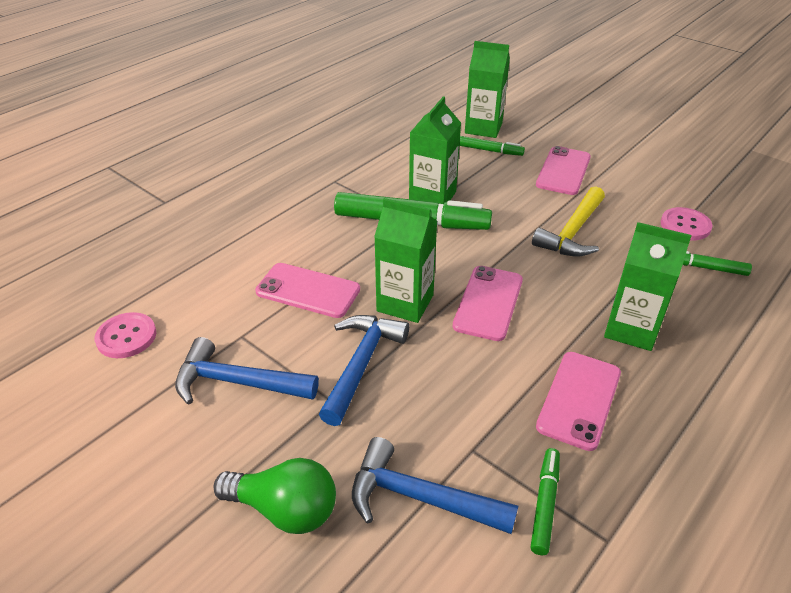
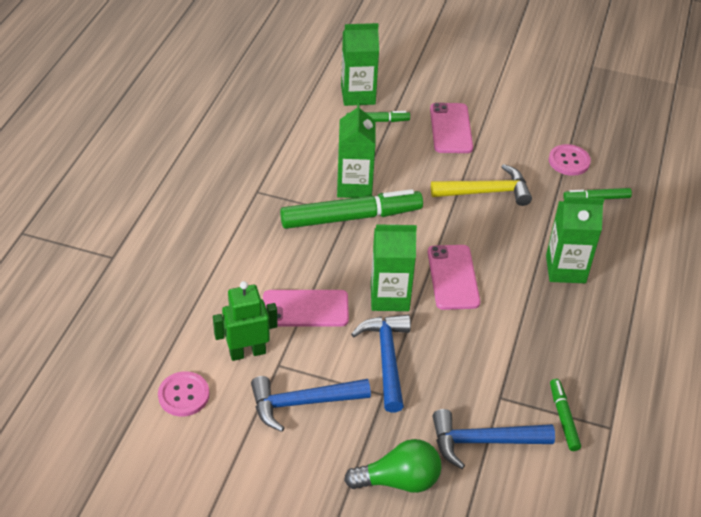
camera: 25 degrees left, 5 degrees up
yellow hammer [532,186,605,257] -> yellow hammer turned 105 degrees counterclockwise [431,164,532,206]
pink phone [536,352,621,451] -> none
none -> green robot [213,281,278,361]

